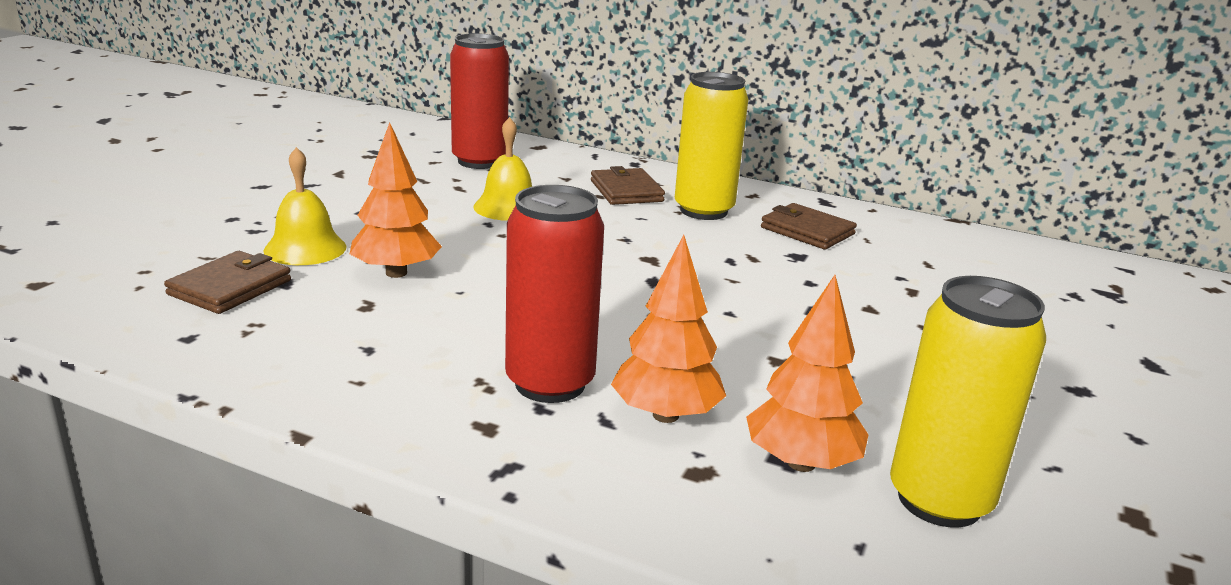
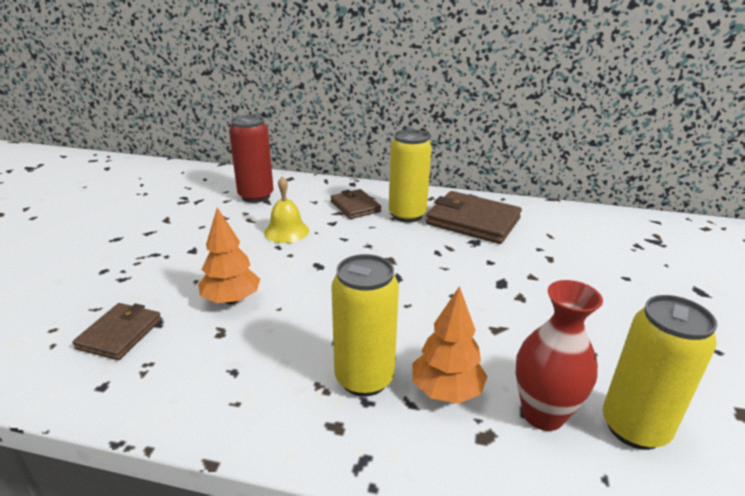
camera: 10 degrees left, 5 degrees up
yellow bell [264,147,347,265] -> none
red can [505,185,604,403] -> yellow can [331,254,399,397]
orange tree [746,275,869,472] -> red vase [516,280,603,431]
brown wallet [761,203,857,249] -> brown wallet [426,191,522,244], size x1.69

